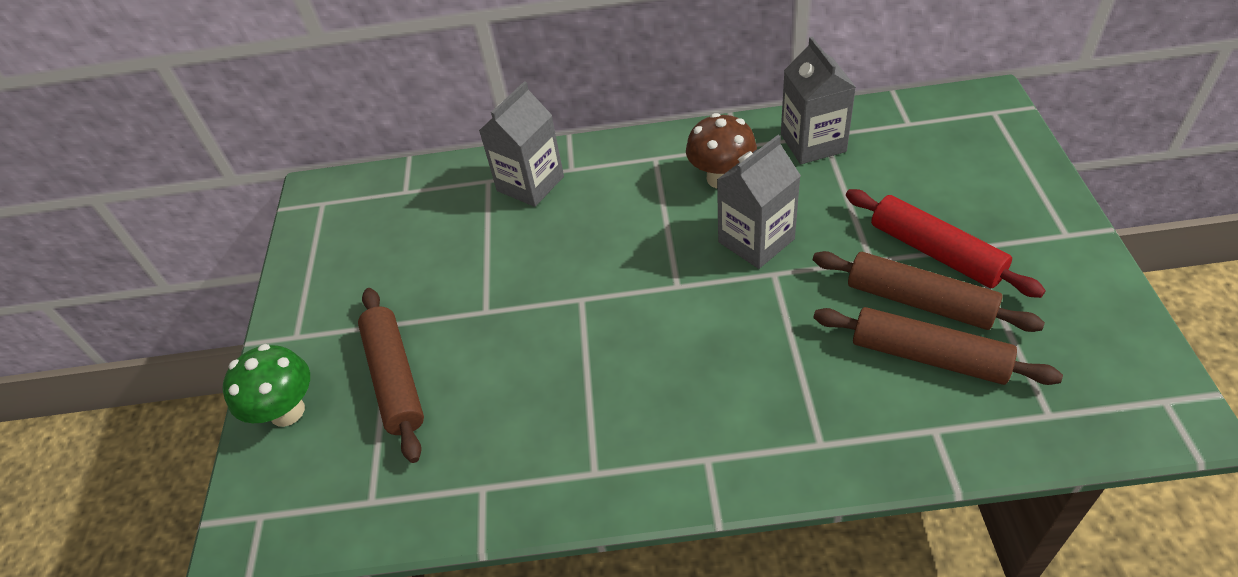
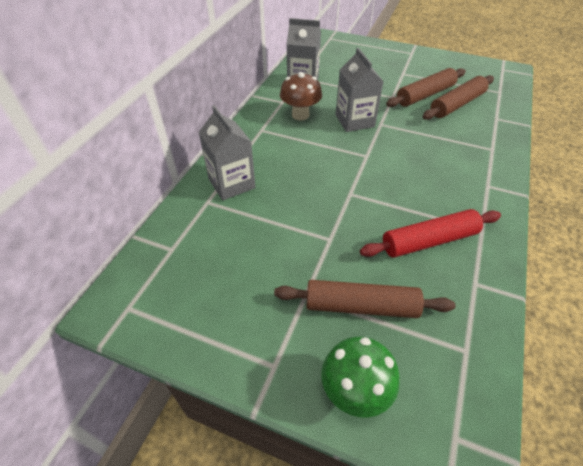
camera: 70 degrees left, 0 degrees up
red rolling pin [846,189,1046,298] -> red rolling pin moved to [360,209,501,258]

